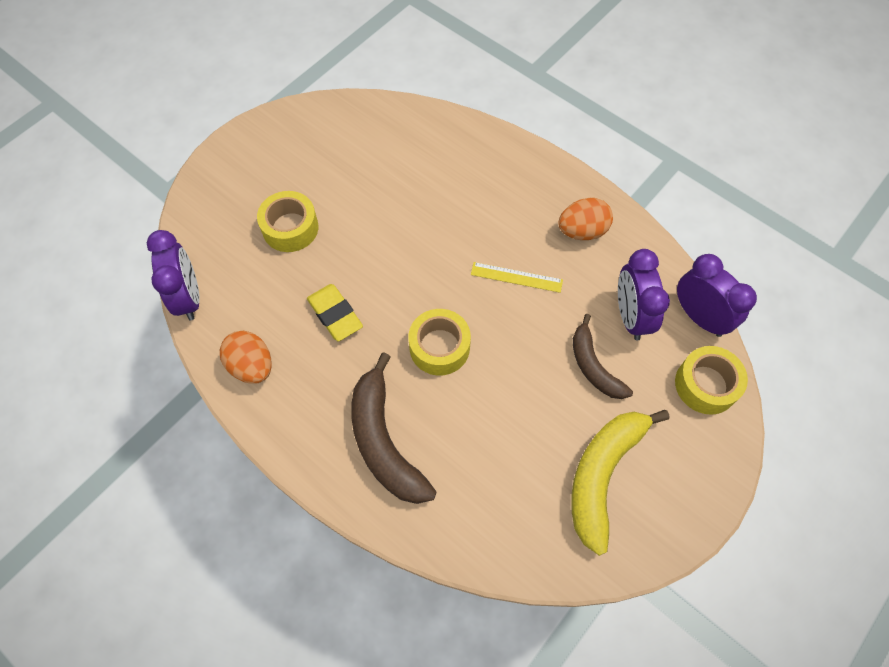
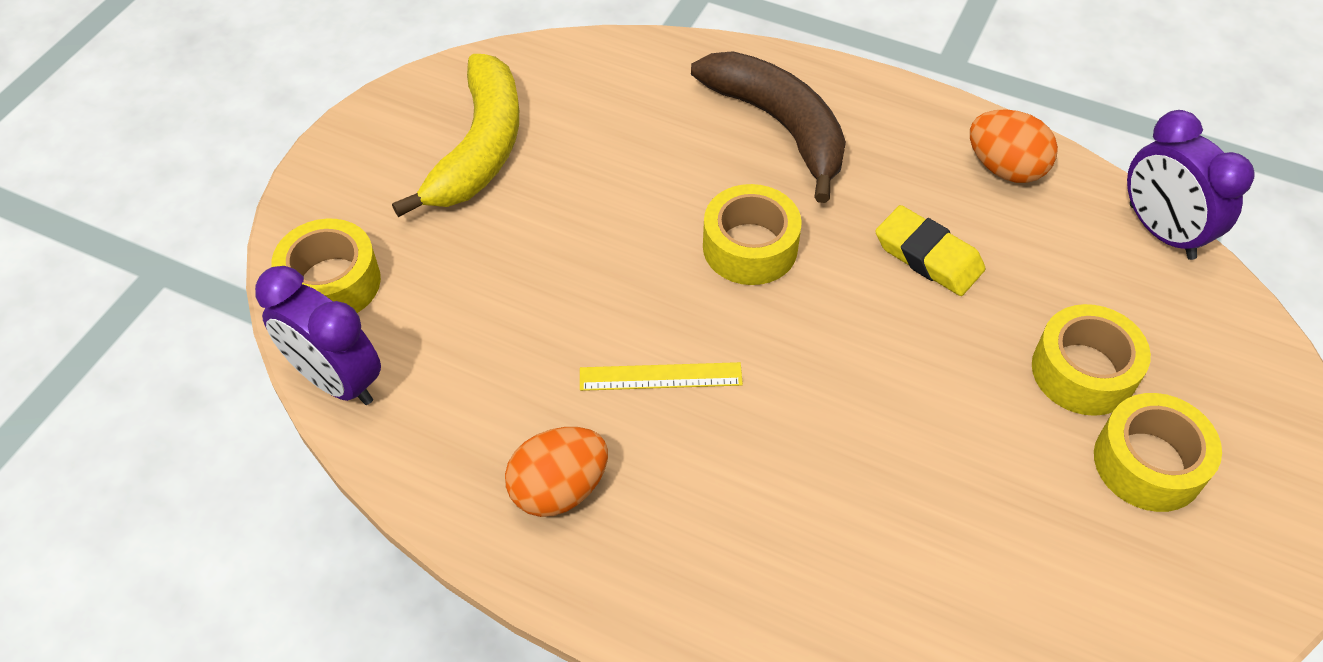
camera: 165 degrees right, 10 degrees down
brown banana [573,314,633,399] -> none
purple clock [618,249,670,341] -> none
none -> yellow tape [1094,393,1222,512]

